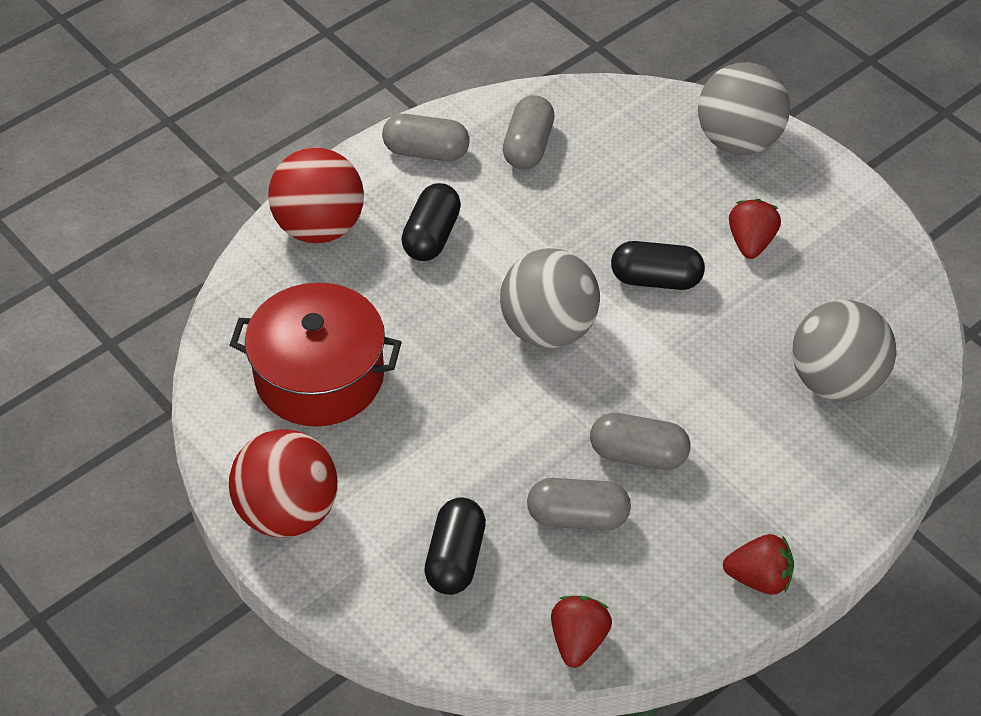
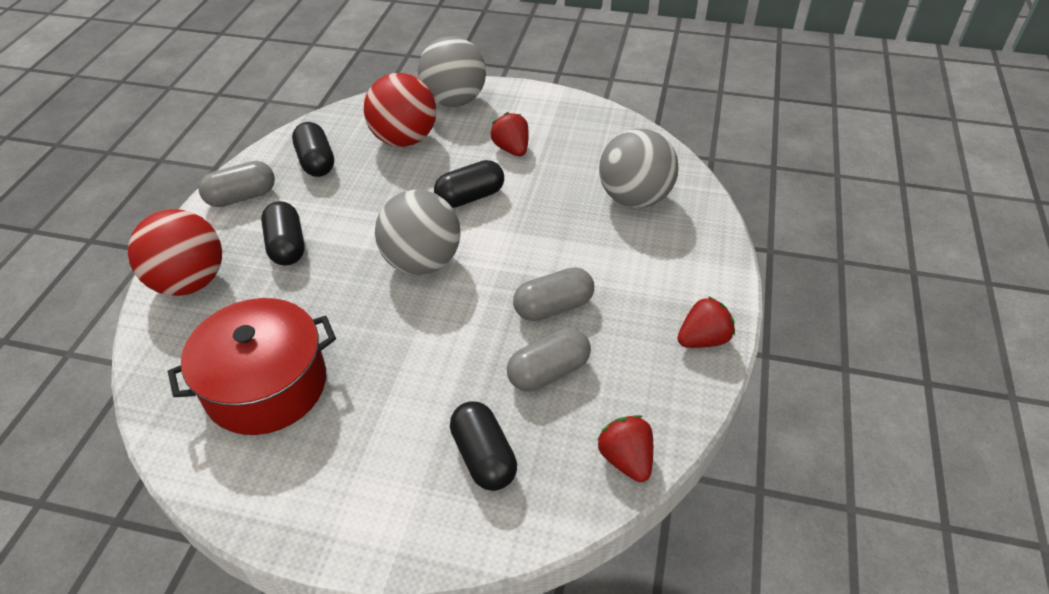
camera: 35 degrees left, 5 degrees down
red ball [229,429,338,537] -> red ball moved to [364,73,436,147]
grey capsule [503,95,555,169] -> black capsule [292,122,334,177]

